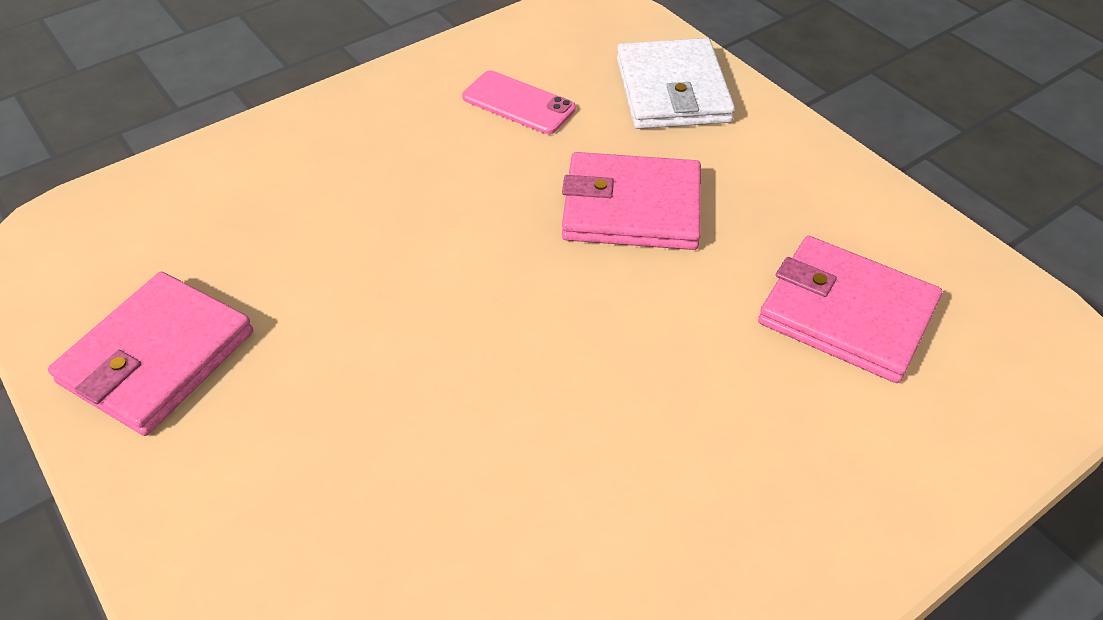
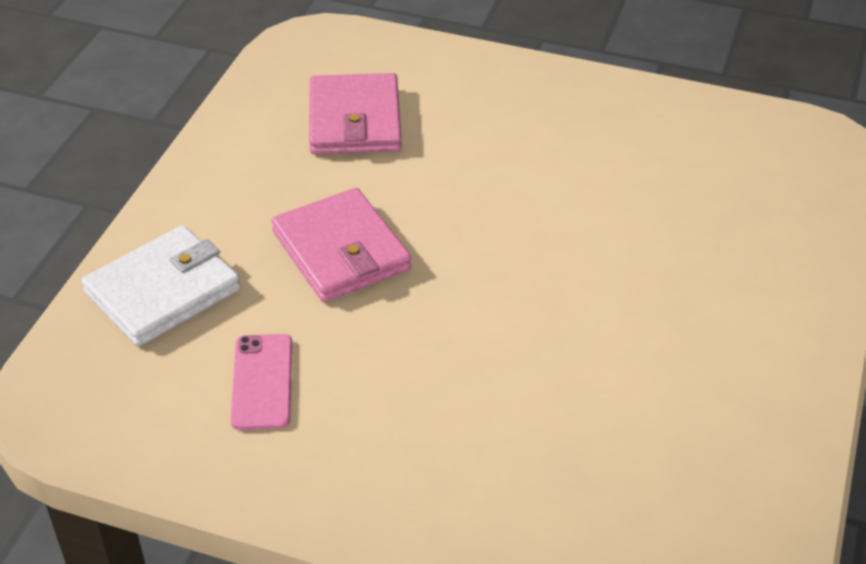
camera: 125 degrees left, 5 degrees down
pink wallet [48,272,253,436] -> none

